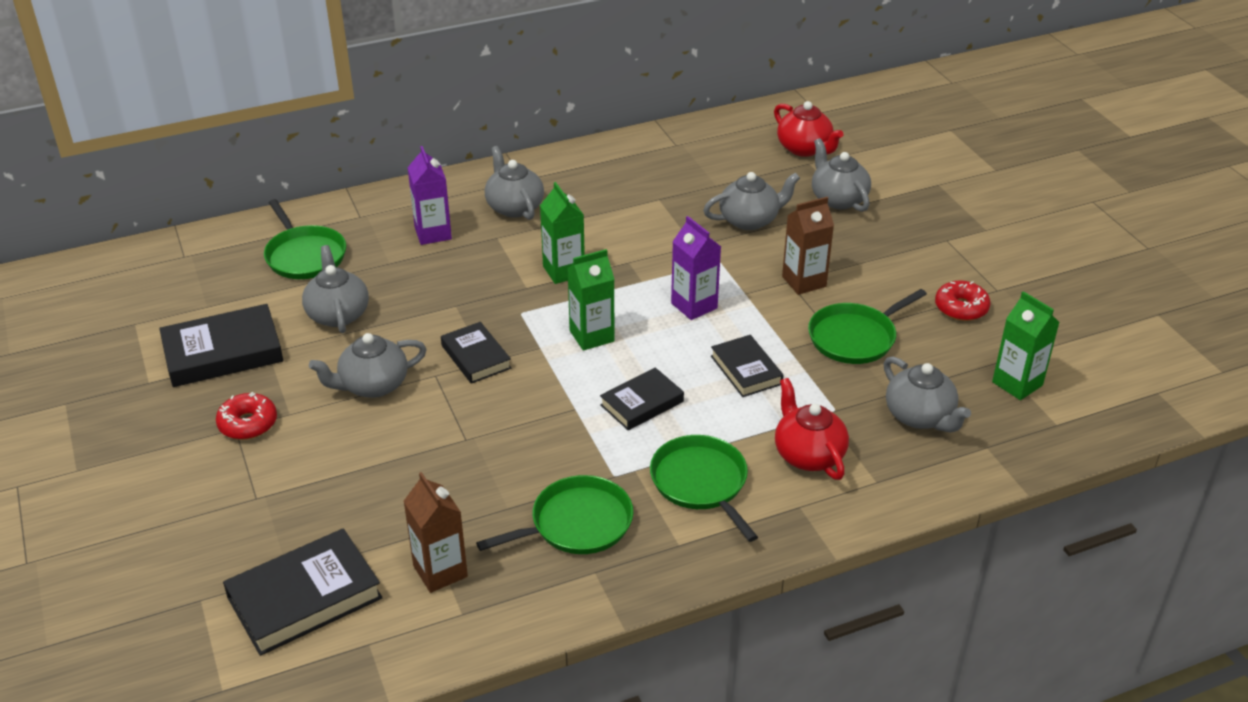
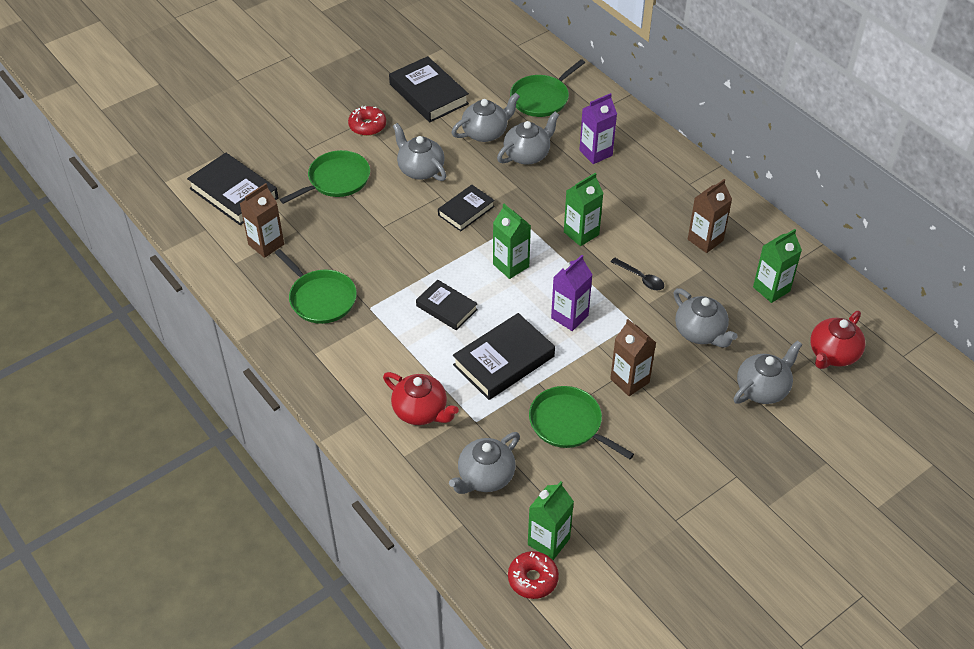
camera: 75 degrees right, 10 degrees up
grey teapot [485,146,544,220] -> grey teapot moved to [497,112,559,165]
green pan [650,435,758,542] -> green pan moved to [280,150,370,204]
black book [711,335,784,397] -> black book [453,313,555,400], size x1.60
red teapot [775,378,849,480] -> red teapot turned 75 degrees clockwise [383,372,459,425]
red donut [935,281,991,321] -> red donut moved to [508,551,559,599]
none -> black spoon [611,257,664,290]
none -> brown carton [688,179,732,253]
none -> green carton [753,229,802,303]

